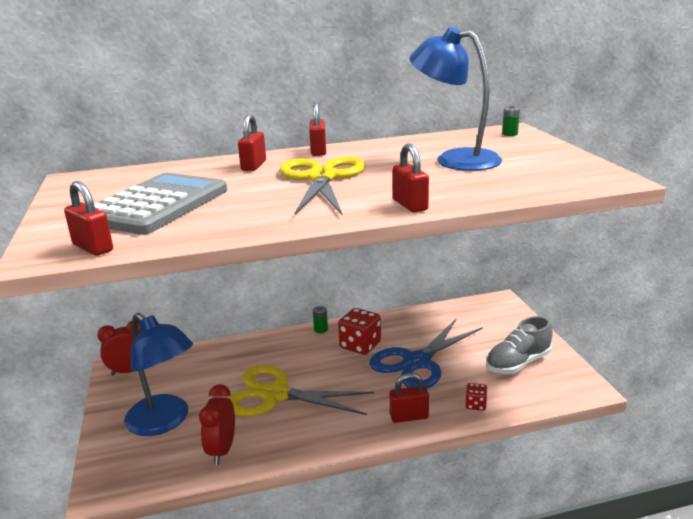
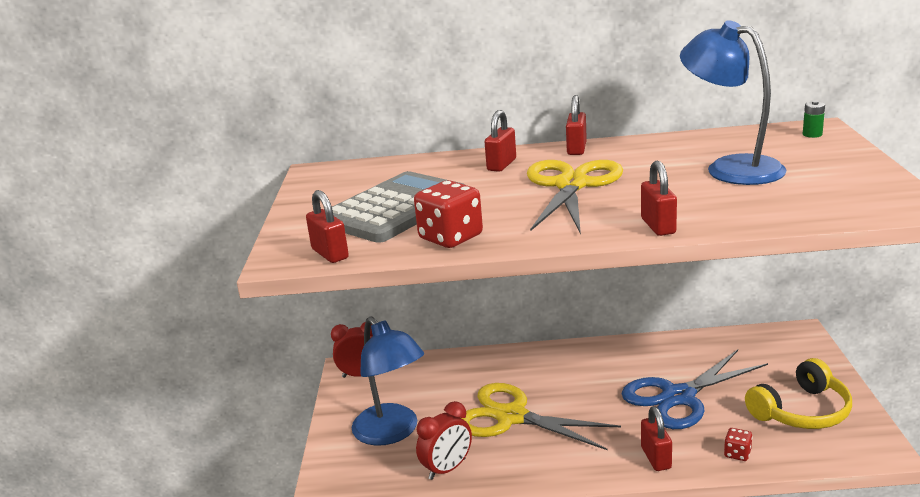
camera: 15 degrees right, 0 degrees up
red clock [199,384,235,465] -> red clock turned 150 degrees counterclockwise [416,401,472,480]
green battery [313,306,328,333] -> none
red dice [338,308,381,355] -> red dice moved to [414,180,483,248]
red padlock [389,373,429,423] -> red padlock turned 75 degrees clockwise [641,406,672,471]
grey shoe [486,316,553,374] -> yellow headphones [745,358,852,429]

